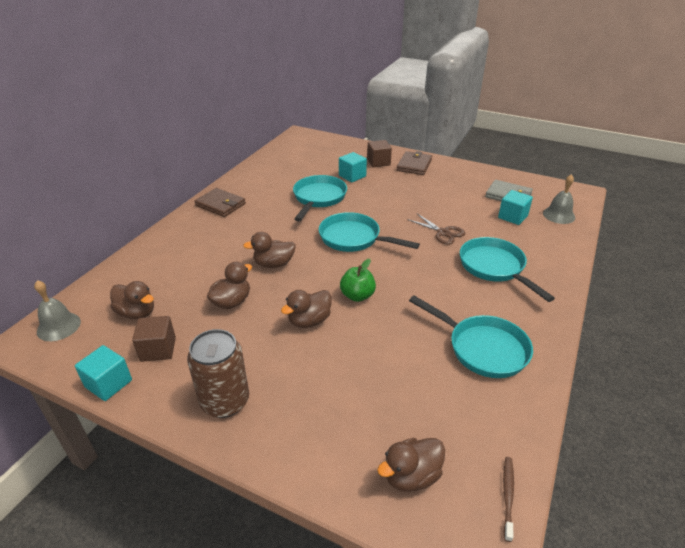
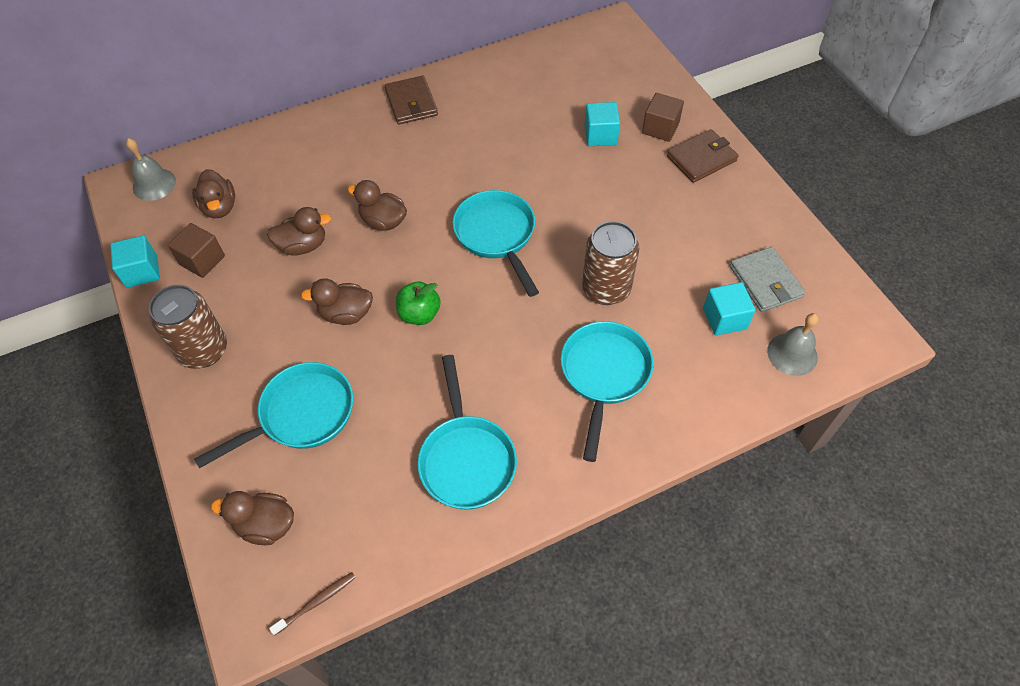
camera: 40 degrees right, 20 degrees up
turquoise pan [293,175,347,221] -> turquoise pan moved to [194,362,353,468]
brown scissors [407,213,465,245] -> brown can [582,221,639,305]

